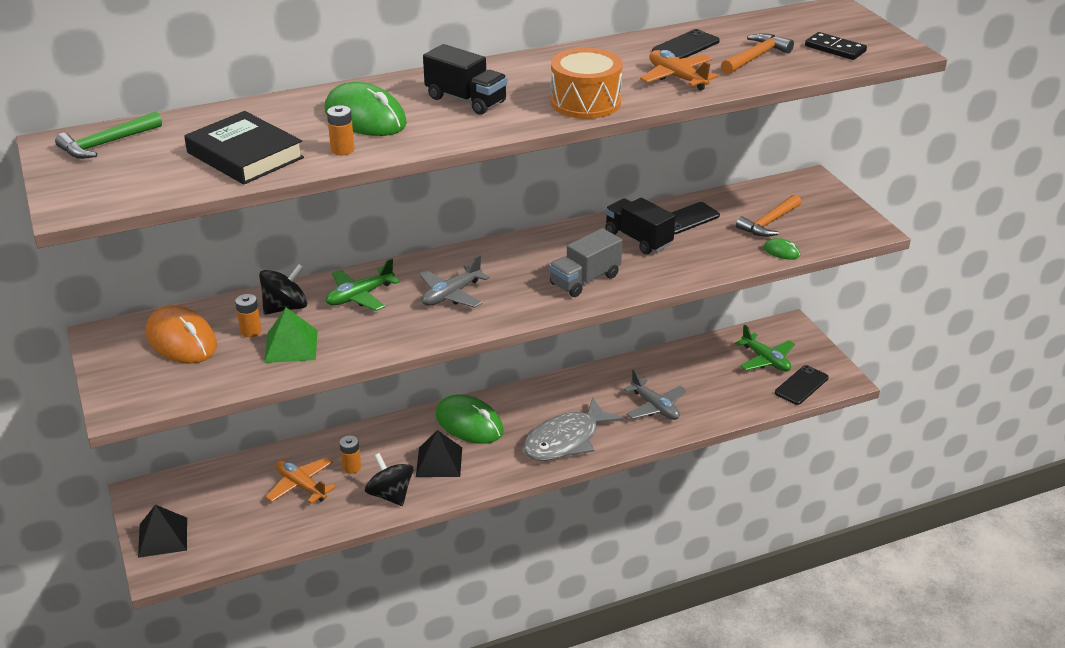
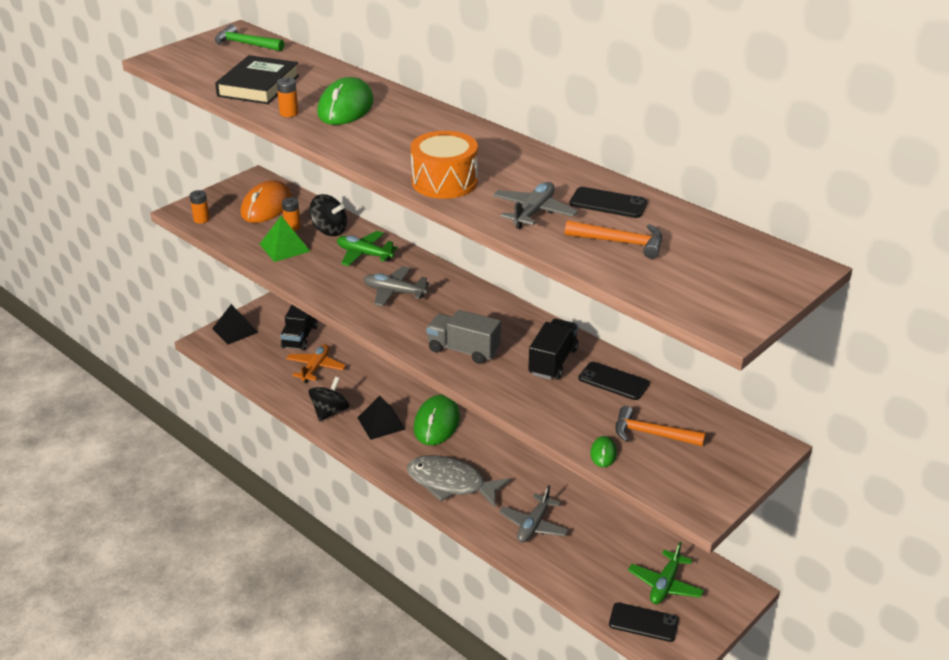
camera: 65 degrees right, 0 degrees up
orange battery [340,436,361,474] -> orange battery moved to [190,190,210,224]
black truck [423,44,508,115] -> black truck moved to [280,305,318,351]
orange plane [640,50,719,91] -> grey plane [493,182,578,229]
black domino [805,32,867,60] -> none

